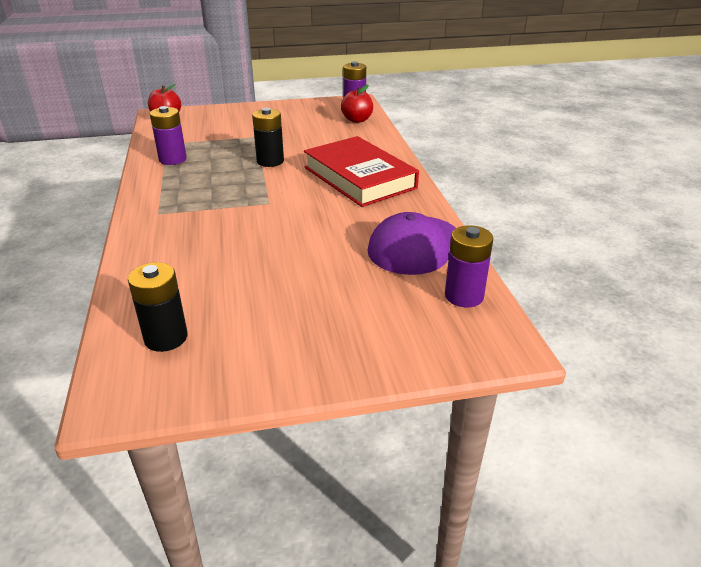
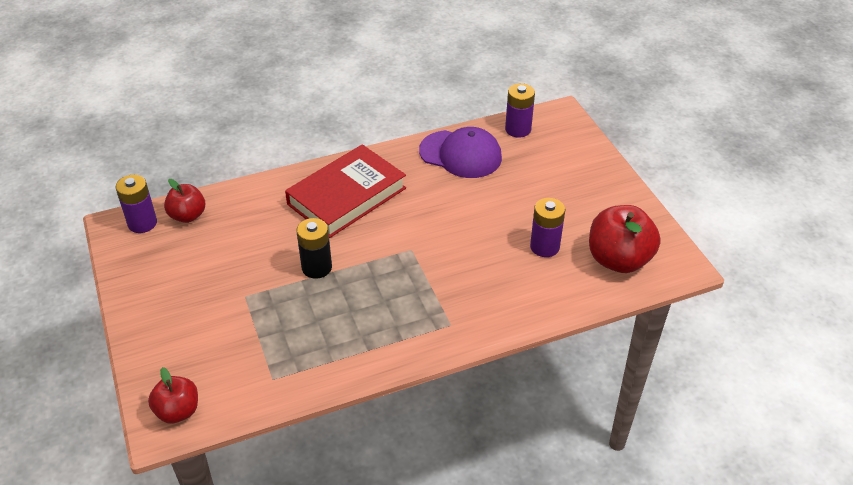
camera: 100 degrees left, 10 degrees up
black battery [128,262,188,352] -> red apple [589,205,661,273]
purple battery [150,106,187,165] -> purple battery moved to [530,198,566,257]

